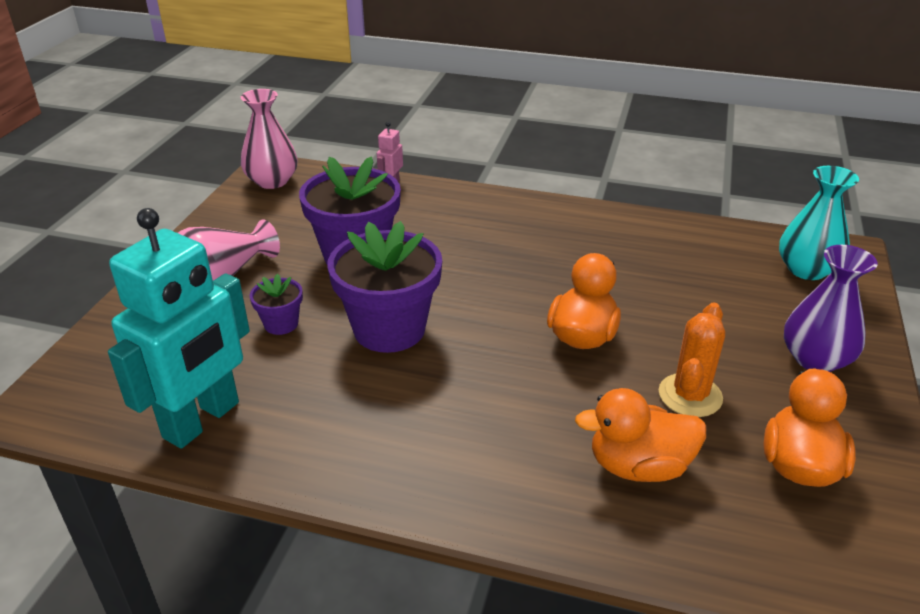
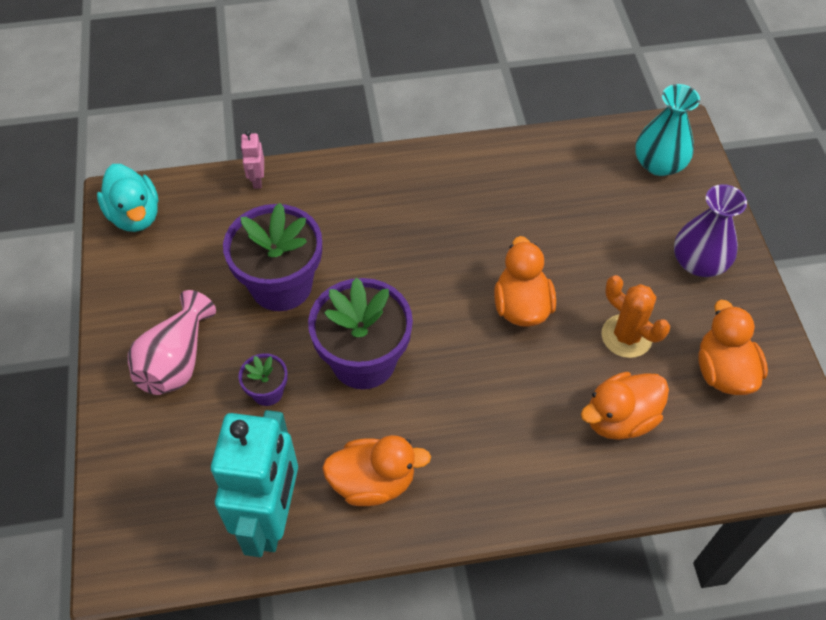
camera: 25 degrees left, 20 degrees up
pink vase [241,89,298,189] -> turquoise duck [97,164,159,232]
orange cactus [659,303,725,417] -> orange cactus turned 45 degrees counterclockwise [602,275,670,358]
none -> orange duck [322,435,431,506]

